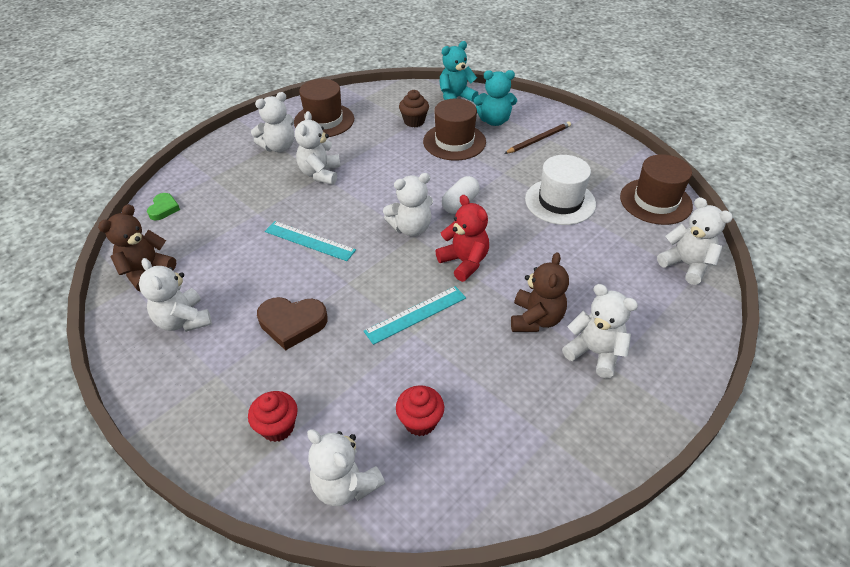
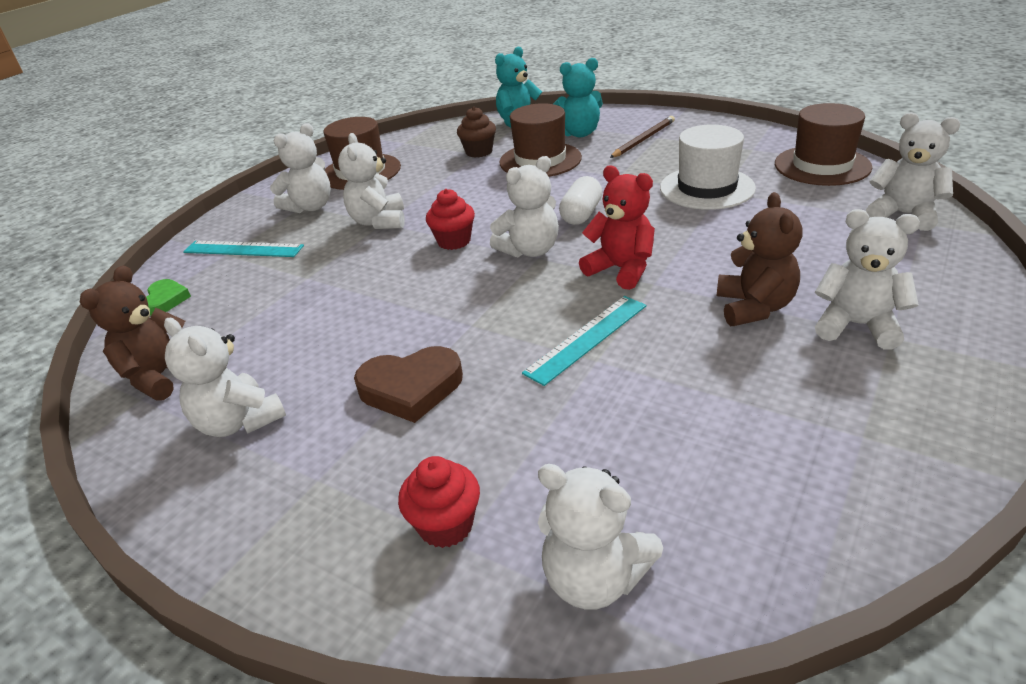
camera: 10 degrees left, 10 degrees down
turquoise ruler [265,221,356,261] -> turquoise ruler moved to [183,241,304,257]
red cupcake [396,385,444,436] -> red cupcake moved to [426,189,475,250]

